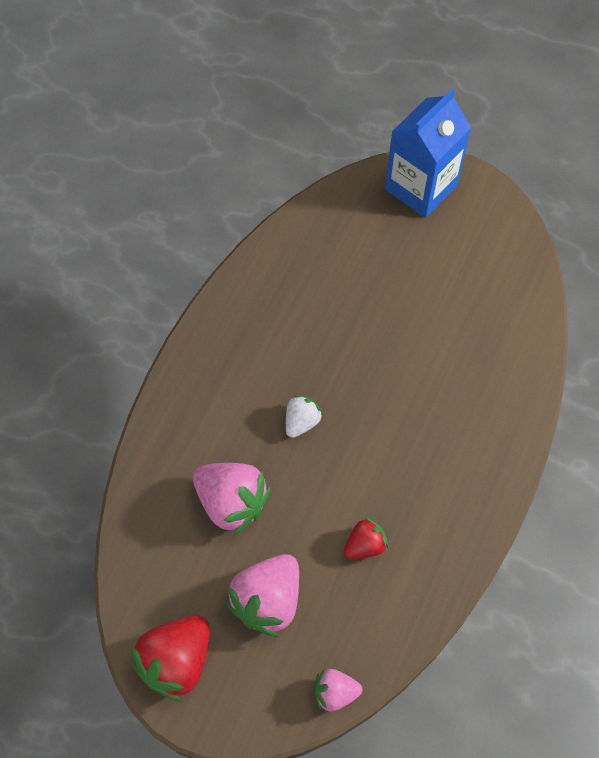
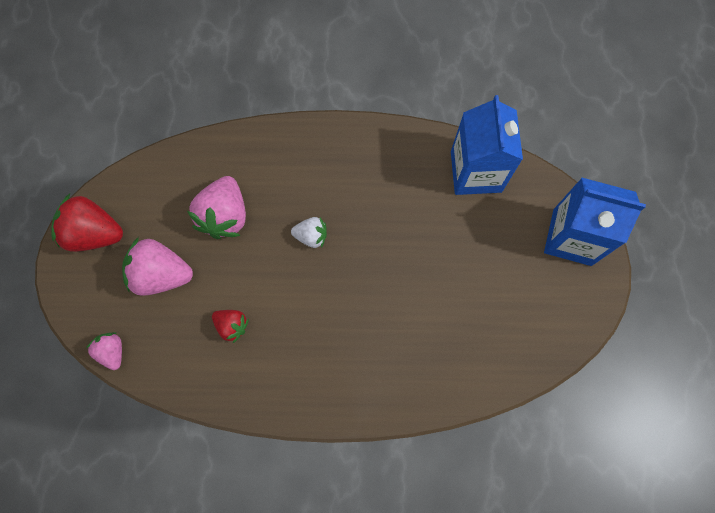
camera: 65 degrees right, 10 degrees up
none -> blue carton [451,95,523,195]

